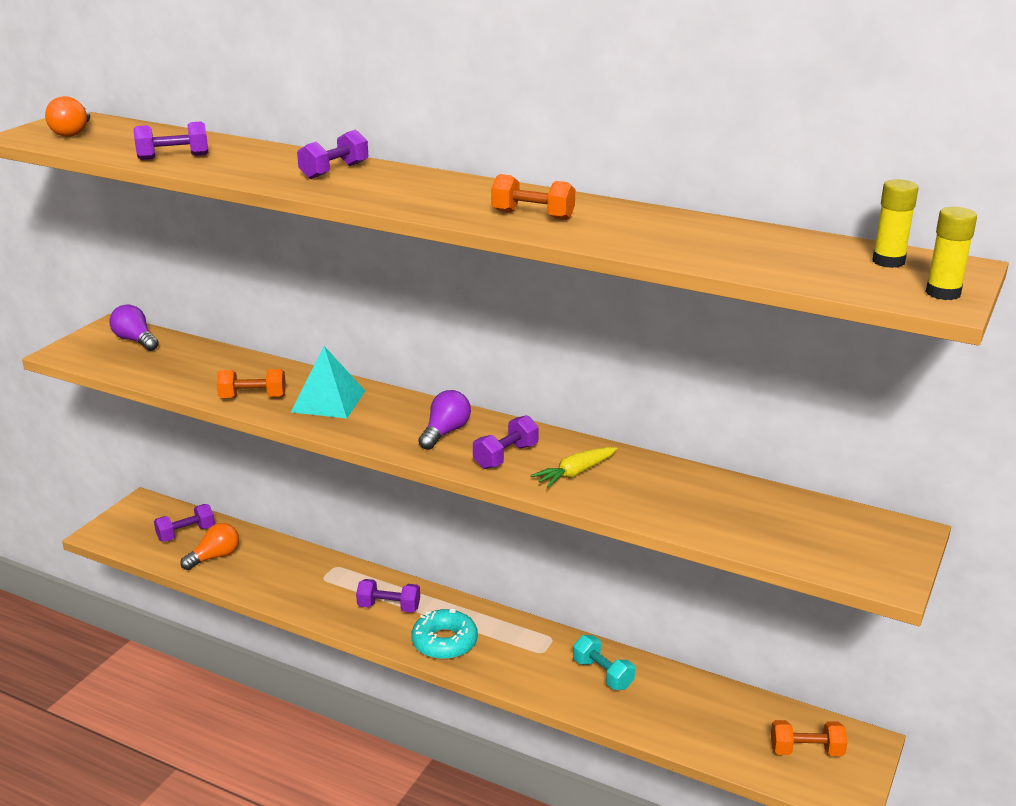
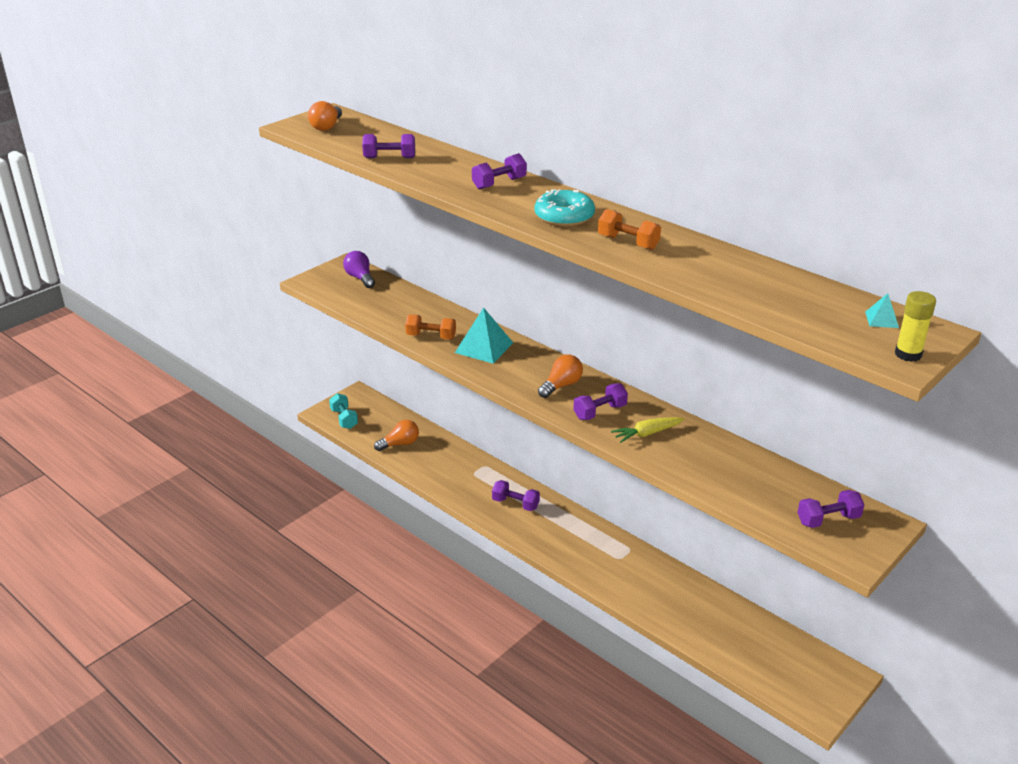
camera: 15 degrees right, 5 degrees up
purple dumbbell [154,504,215,542] -> purple dumbbell moved to [797,490,864,528]
turquoise donut [411,609,478,660] -> turquoise donut moved to [534,189,595,227]
purple light bulb [418,390,471,450] -> orange light bulb [538,354,583,398]
turquoise dumbbell [573,635,635,690] -> turquoise dumbbell moved to [329,393,358,429]
orange dumbbell [771,720,847,756] -> none
yellow glue stick [872,179,918,268] -> turquoise pyramid [865,293,899,328]

